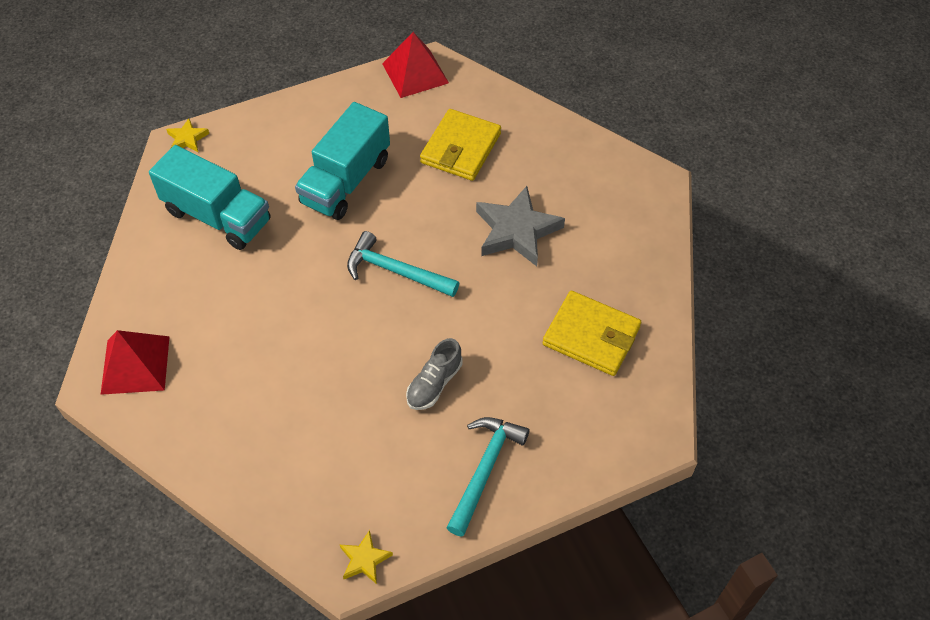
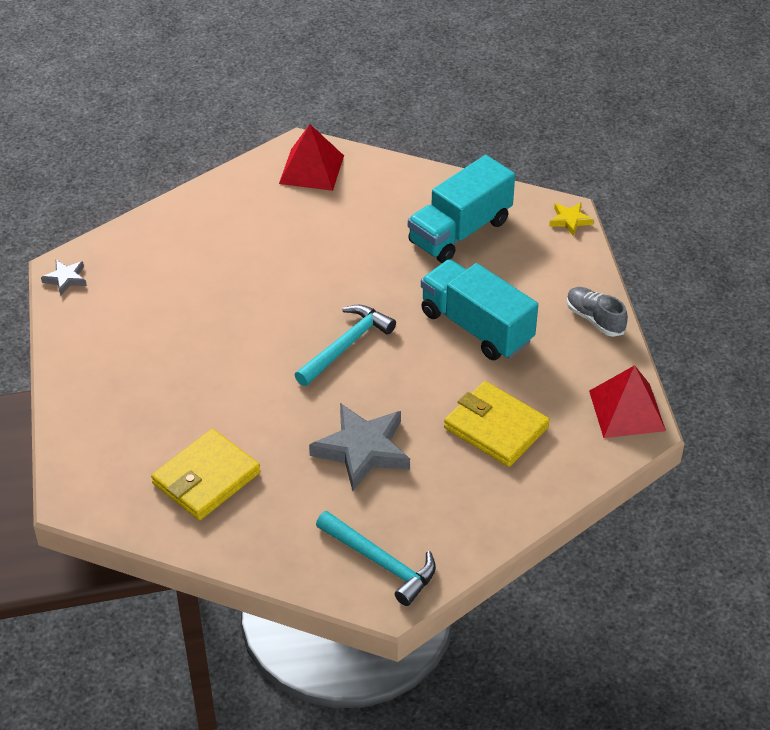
camera: 105 degrees right, 10 degrees down
yellow star [340,530,393,584] -> grey star [41,260,87,296]
grey shoe [406,338,462,410] -> grey shoe moved to [567,287,628,337]
turquoise hammer [447,417,530,537] -> turquoise hammer moved to [316,511,436,606]

